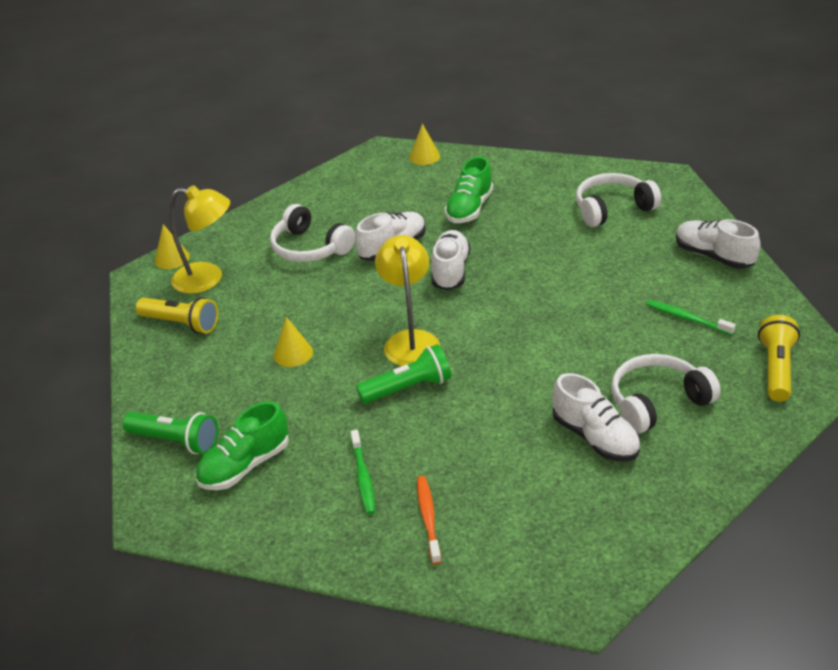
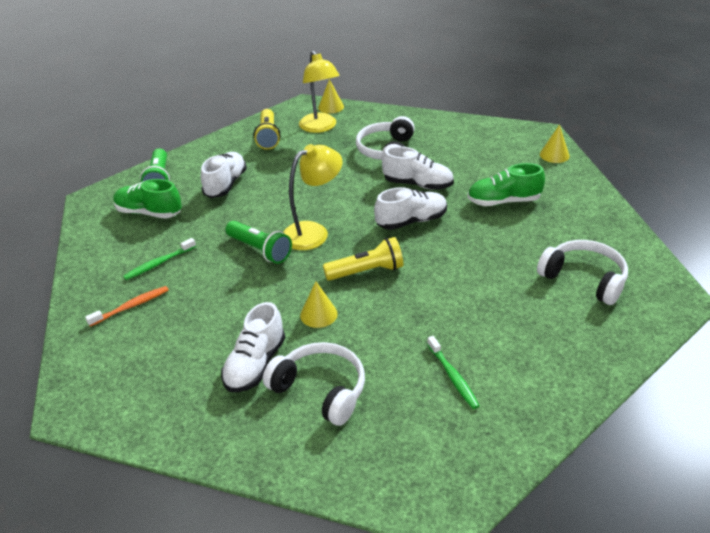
camera: 60 degrees right, 0 degrees up
yellow cone [273,317,313,367] -> yellow cone moved to [300,281,338,328]
green toothbrush [646,300,736,336] -> green toothbrush turned 150 degrees clockwise [427,336,480,409]
white shoe [676,219,761,269] -> white shoe moved to [201,152,247,198]
yellow flashlight [758,315,800,402] -> yellow flashlight moved to [323,237,403,281]

